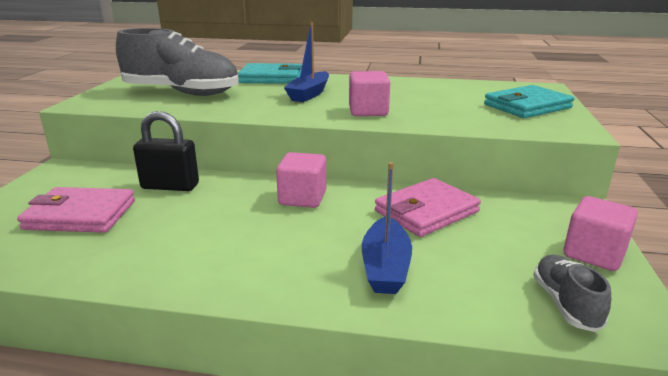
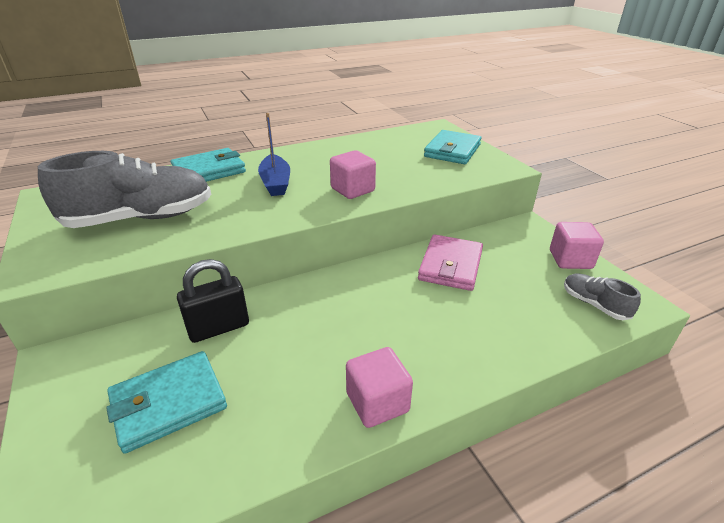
camera: 35 degrees left, 10 degrees up
pink wallet [17,187,135,233] -> turquoise wallet [106,351,227,454]
pink cube [276,152,326,208] -> pink cube moved to [346,347,413,428]
blue boat [362,162,412,294] -> none

